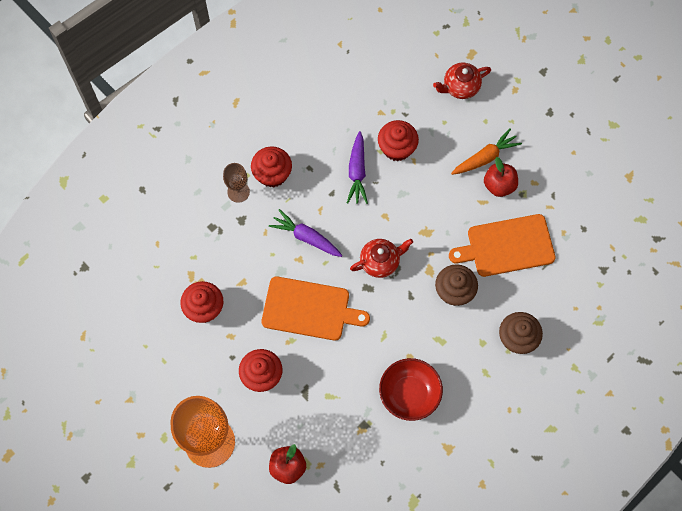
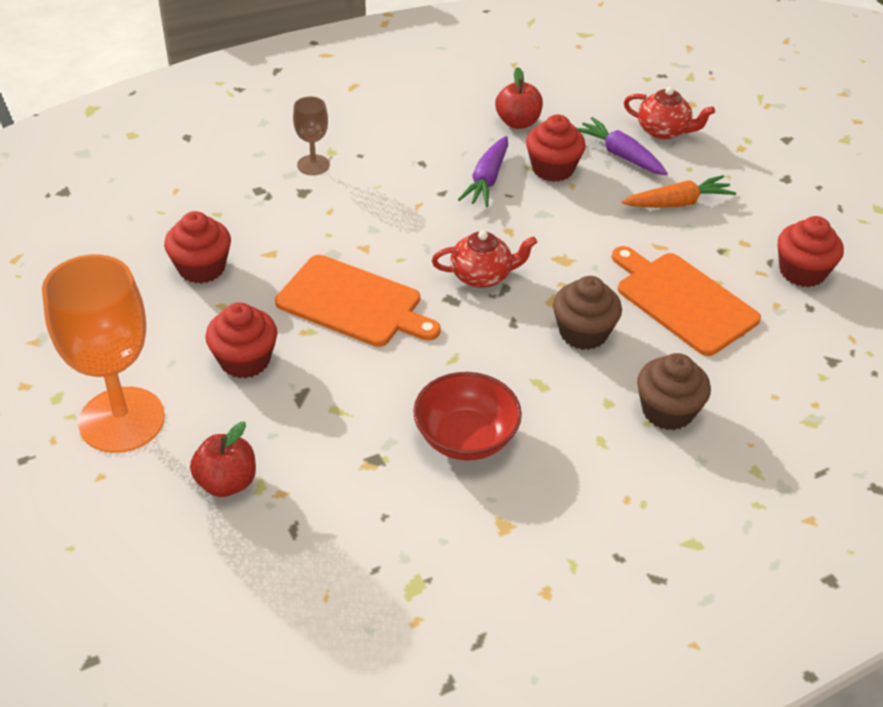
camera: 15 degrees right, 25 degrees down
red cupcake [251,146,292,187] -> red cupcake moved to [778,216,844,287]
purple carrot [269,209,343,257] -> purple carrot moved to [576,117,668,175]
red teapot [433,62,491,99] -> red teapot turned 150 degrees counterclockwise [624,87,715,140]
orange cutting board [449,214,556,277] -> orange cutting board turned 45 degrees clockwise [612,246,761,356]
red apple [484,157,518,197] -> red apple moved to [495,67,543,129]

